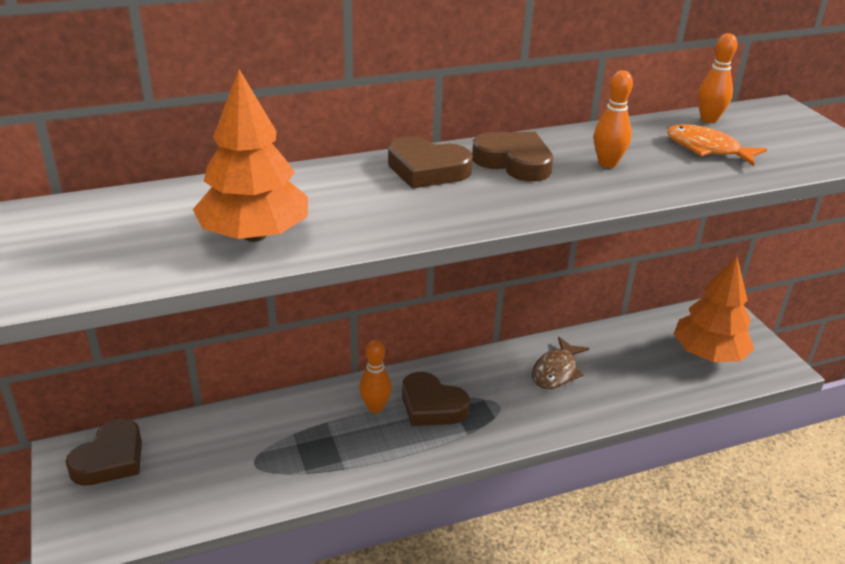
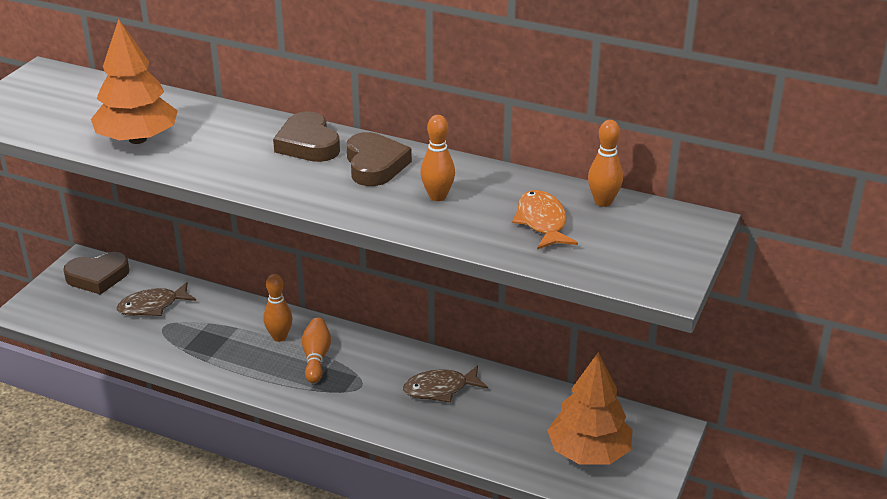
camera: 45 degrees right, 0 degrees up
brown heart [402,372,470,426] -> orange bowling pin [302,318,331,383]
none -> brown fish [117,282,196,316]

